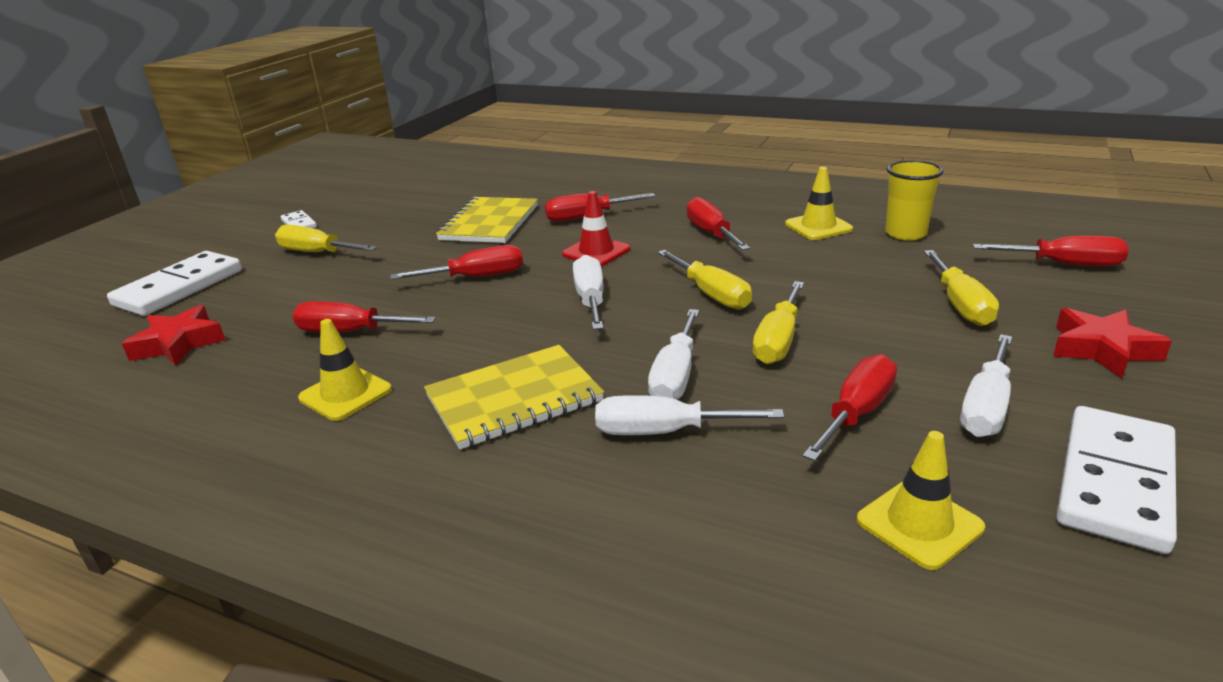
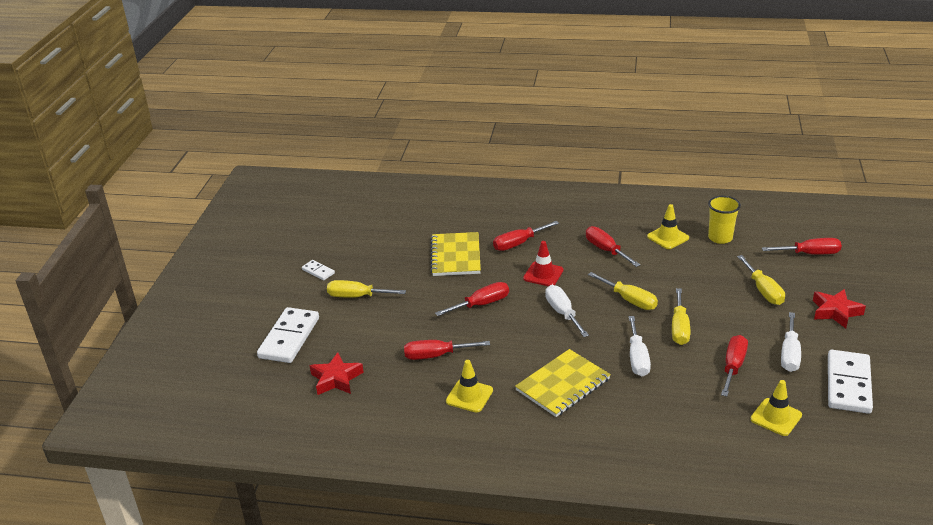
camera: 15 degrees left, 5 degrees up
white screwdriver [595,395,784,435] -> none

